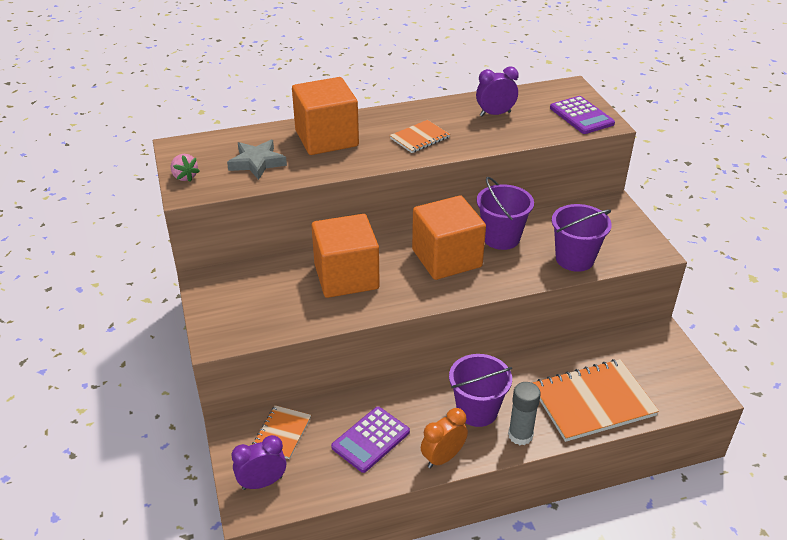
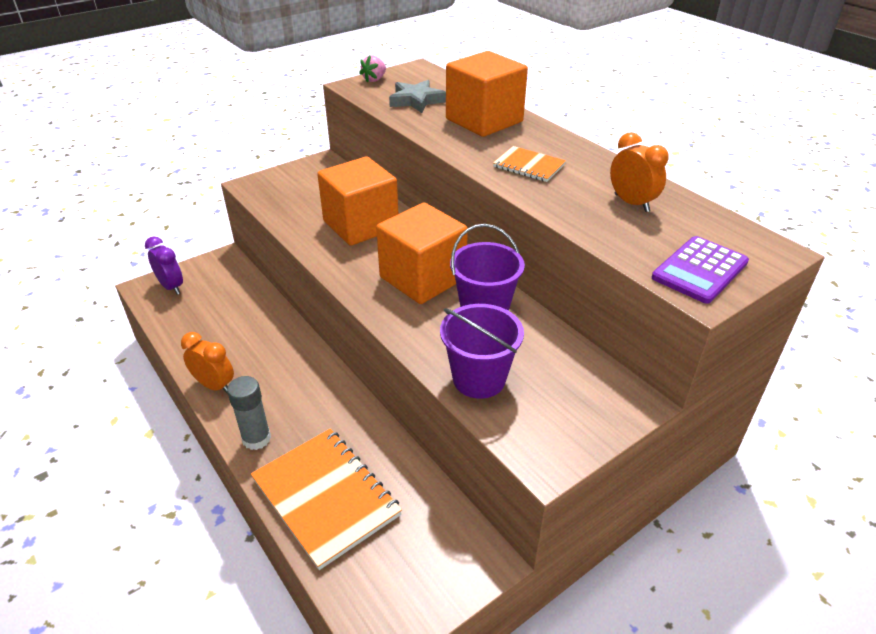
camera: 70 degrees right, 0 degrees up
orange notebook [252,405,311,459] -> none
purple calculator [331,407,410,473] -> none
purple bucket [449,354,512,427] -> none
purple clock [476,67,519,116] -> orange clock [610,132,669,212]

